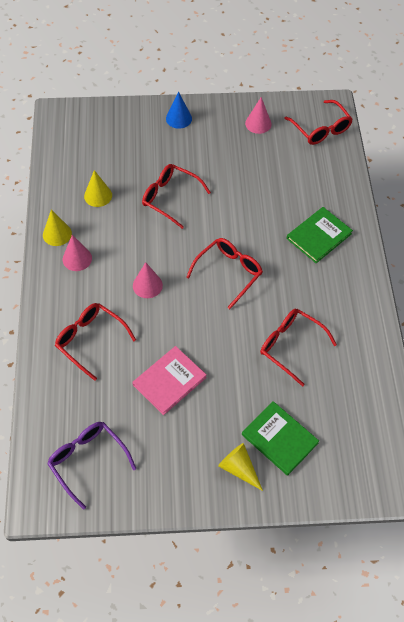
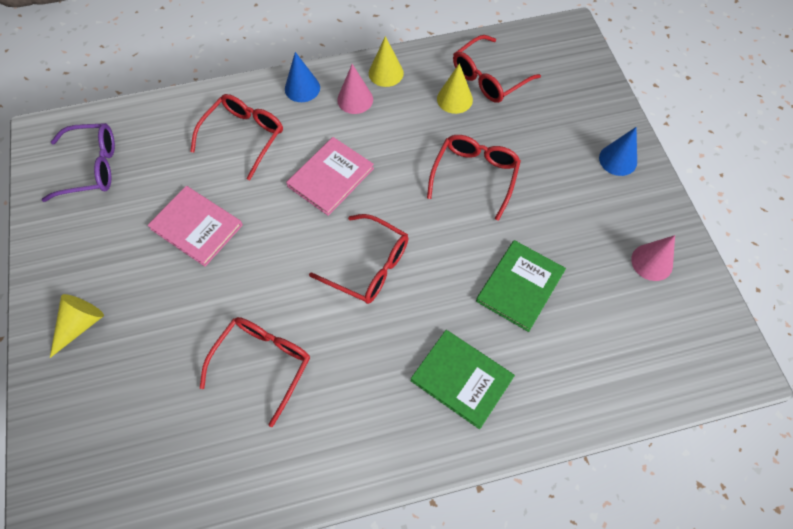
camera: 80 degrees right, 5 degrees up
purple glasses [47,422,137,510] -> purple glasses turned 45 degrees clockwise [42,123,115,202]
pink cone [133,262,163,298] -> pink book [286,137,374,216]
green book [242,401,319,476] -> green book moved to [476,240,566,332]
red glasses [284,100,353,145] -> red glasses moved to [453,35,541,103]
none -> blue cone [285,52,320,102]

